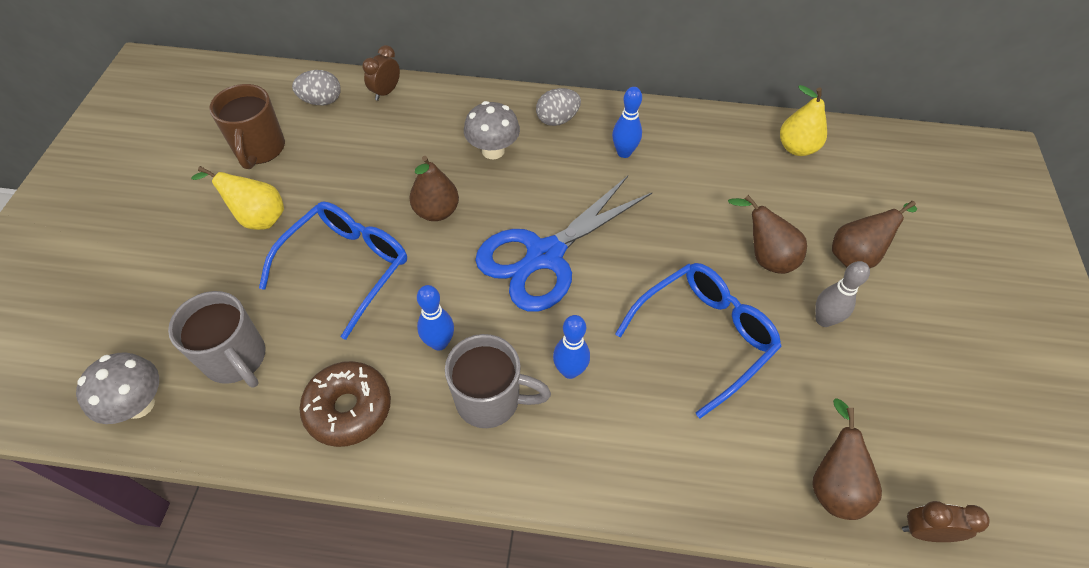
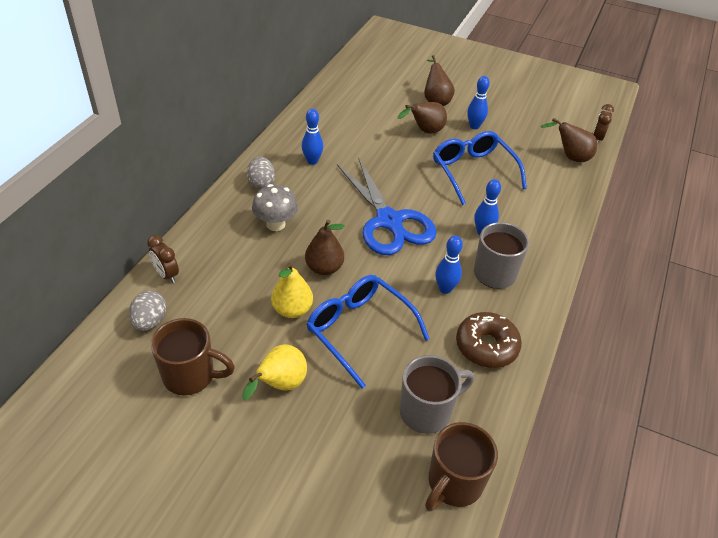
camera: 75 degrees left, 10 degrees down
grey mushroom [76,352,159,424] -> brown mug [425,422,498,511]
yellow pear [780,85,827,156] -> yellow pear moved to [271,263,313,318]
grey bowling pin [815,261,870,327] -> blue bowling pin [467,76,490,129]

